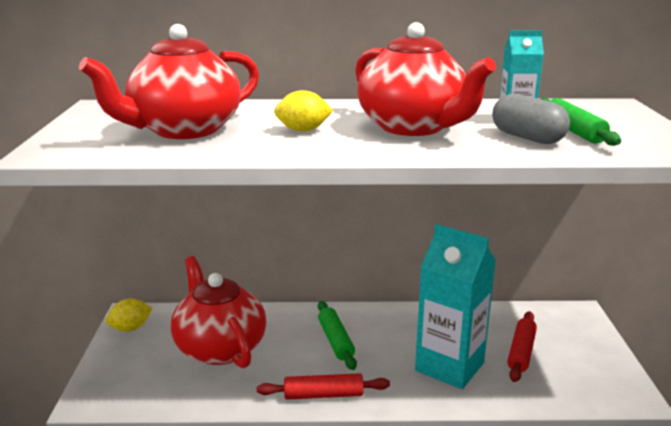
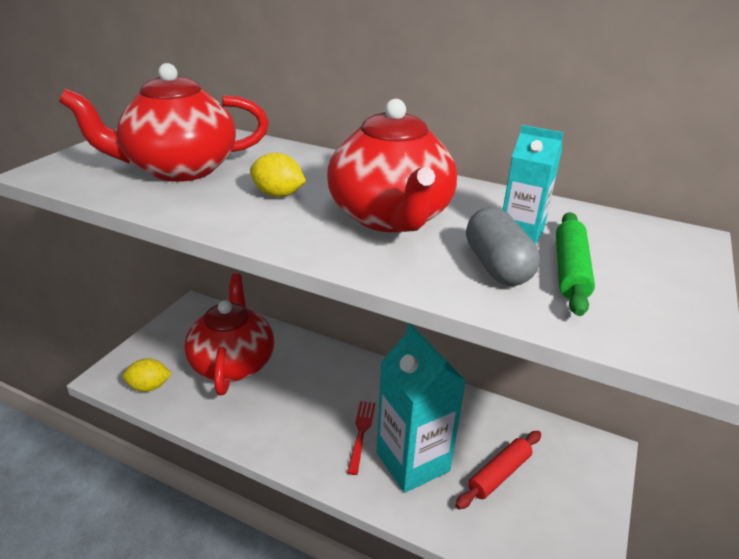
camera: 25 degrees right, 10 degrees up
yellow lemon [106,299,152,332] -> yellow lemon moved to [122,359,172,392]
red rolling pin [257,373,390,400] -> none
green rolling pin [318,301,357,370] -> none
none -> red fork [347,401,375,475]

